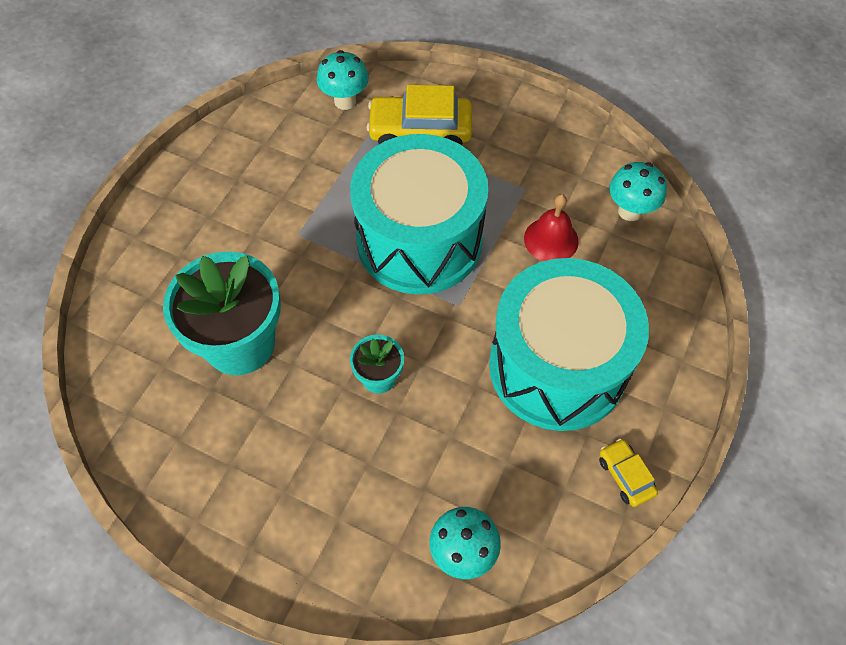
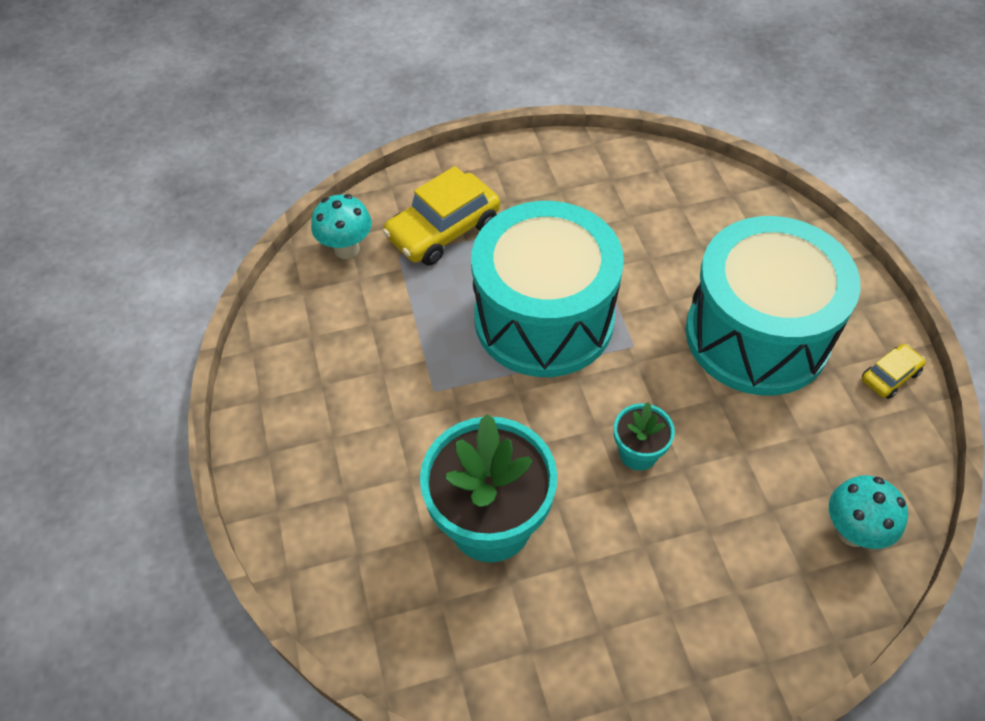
camera: 40 degrees left, 5 degrees down
red bell [524,194,579,261] -> none
yellow car [599,439,658,507] -> yellow car turned 120 degrees clockwise [862,344,926,399]
turquoise mushroom [609,162,667,221] -> none

